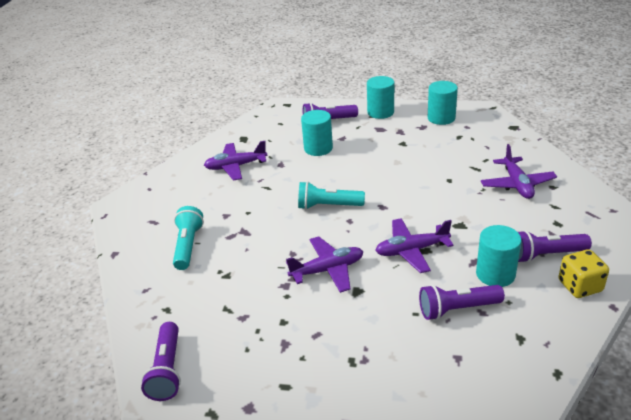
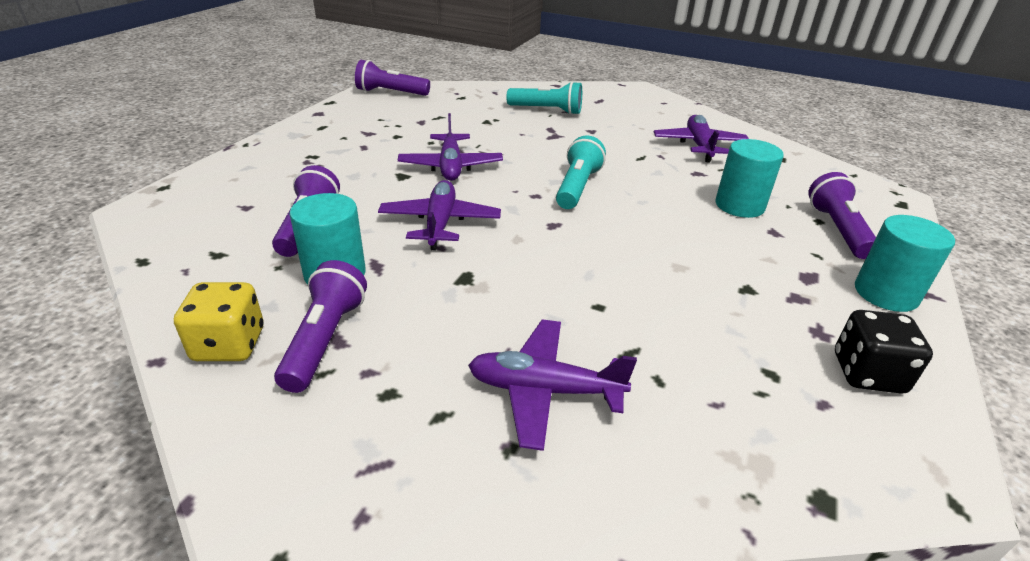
camera: 100 degrees right, 0 degrees up
turquoise cylinder [428,81,458,125] -> black dice [835,310,933,394]

